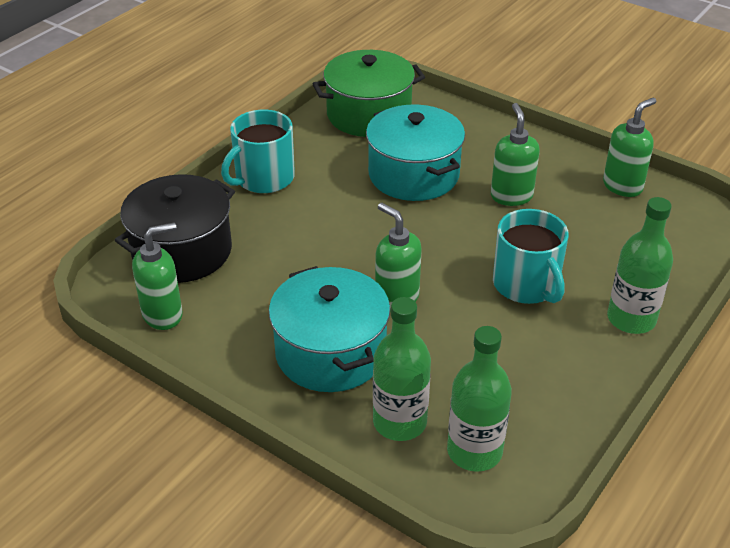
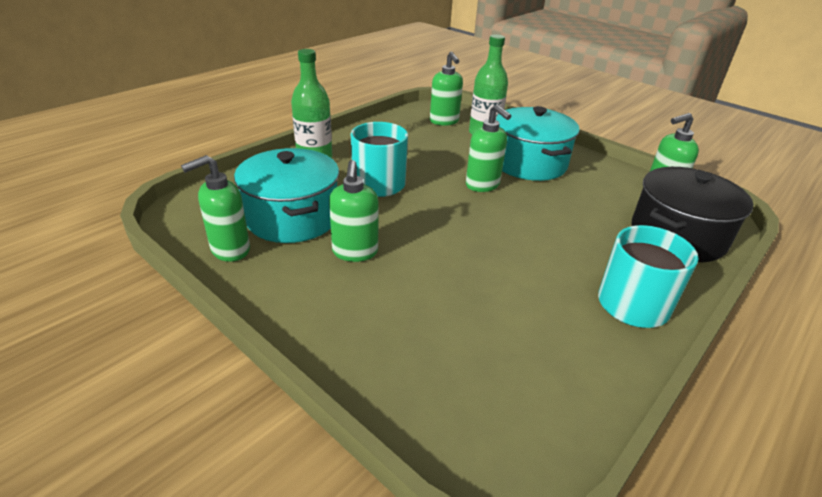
camera: 175 degrees left, 5 degrees down
green pot [313,50,425,137] -> none
turquoise pot [366,104,465,201] -> turquoise pot moved to [234,148,339,243]
green bottle [447,326,512,472] -> green soap dispenser [430,52,463,126]

